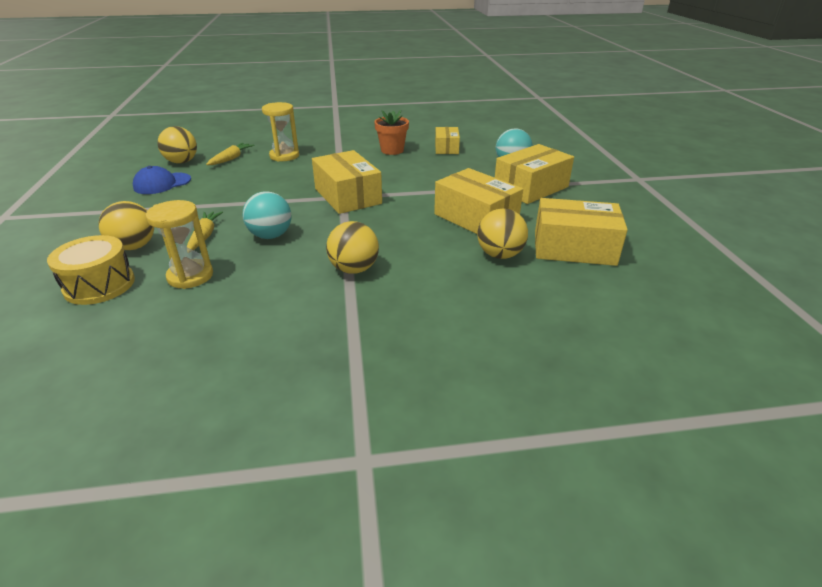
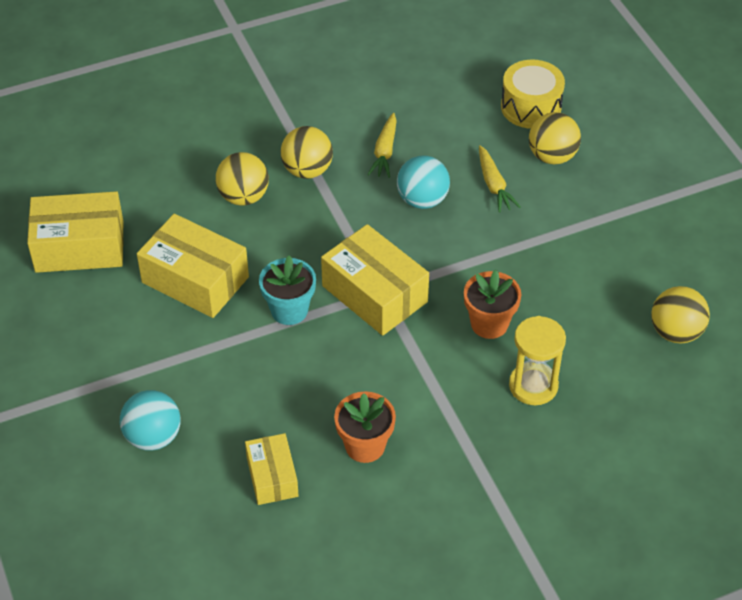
camera: 165 degrees right, 15 degrees up
blue cap [133,166,191,194] -> none
yellow hourglass [146,200,213,289] -> none
yellow carrot [206,143,254,165] -> yellow carrot moved to [367,113,397,178]
yellow ball [477,208,528,259] -> yellow ball moved to [216,152,269,206]
yellow box [495,144,574,204] -> none
none -> turquoise flower pot [259,255,316,325]
none -> orange flower pot [464,270,522,339]

